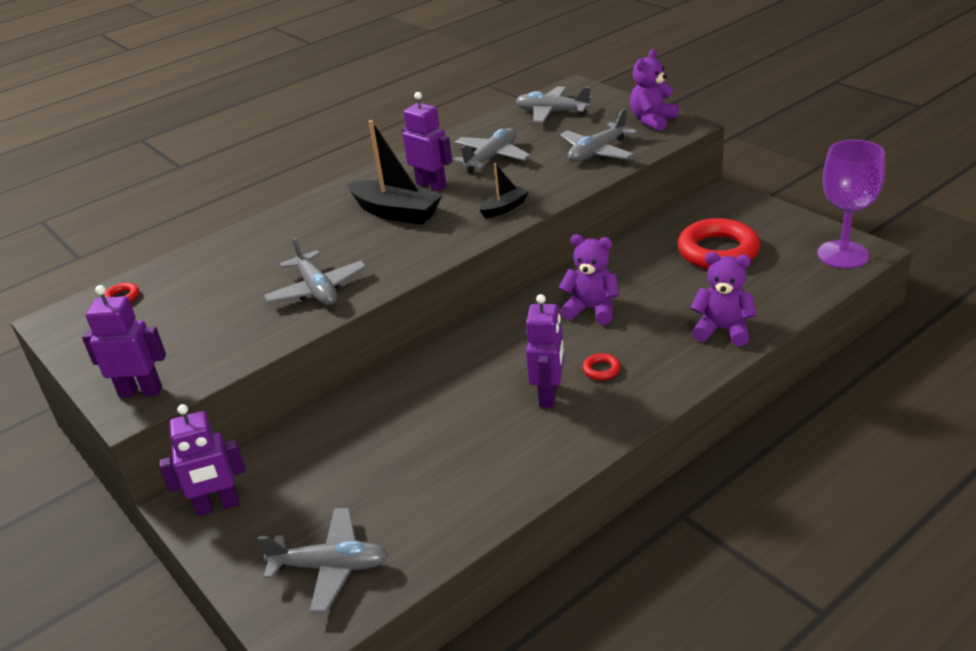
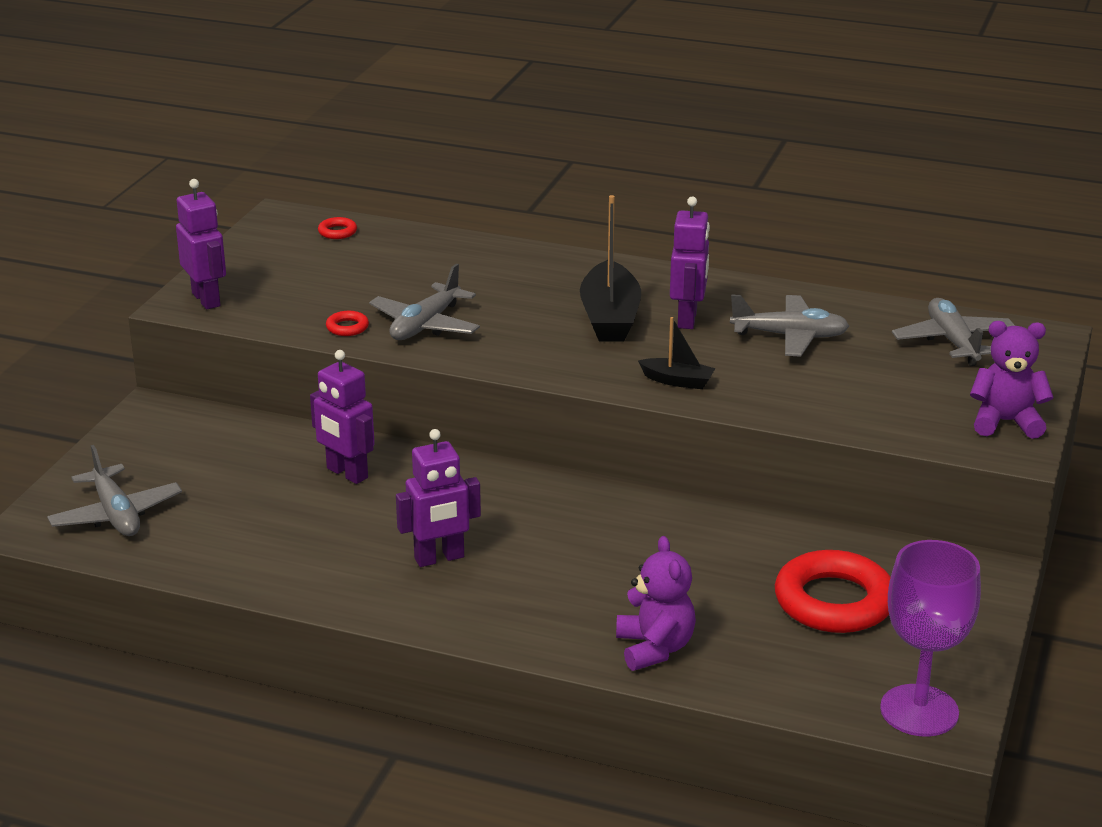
camera: 55 degrees right, 5 degrees down
purple robot [159,404,246,516] -> purple robot moved to [310,350,375,484]
purple teddy bear [559,234,619,325] -> none
grey plane [560,108,637,162] -> none
red ring [582,353,621,380] -> red ring moved to [326,311,369,336]

